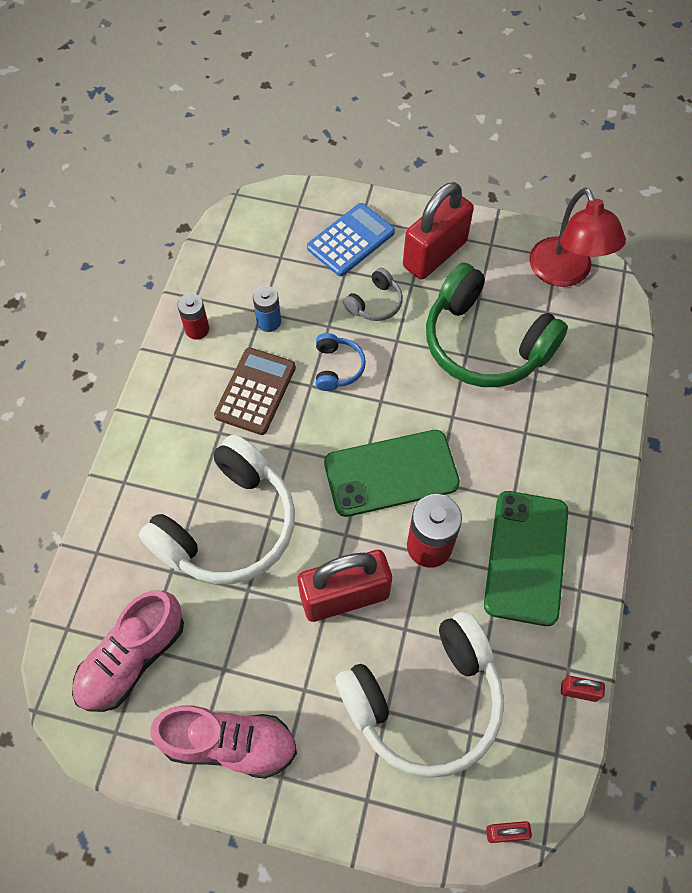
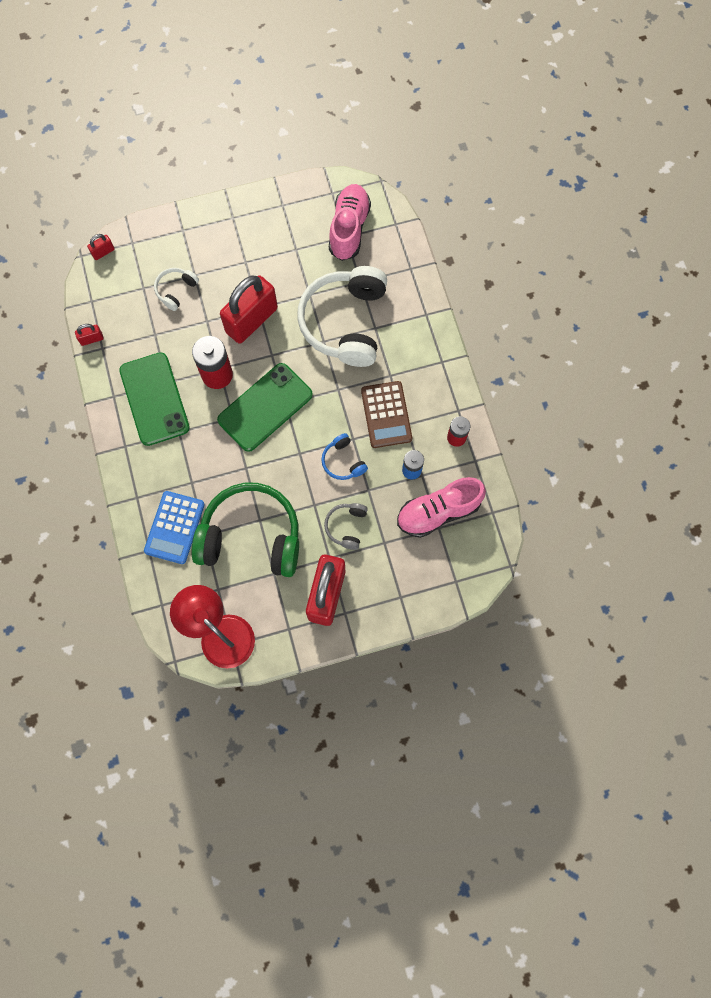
camera: 150 degrees right, 10 degrees up
pink shoe [150,706,297,779] -> pink shoe moved to [397,477,486,538]
blue calculator [307,203,395,276] -> blue calculator moved to [144,491,205,564]
white headphones [335,611,504,778] -> white headphones [154,268,199,311], size x0.44

